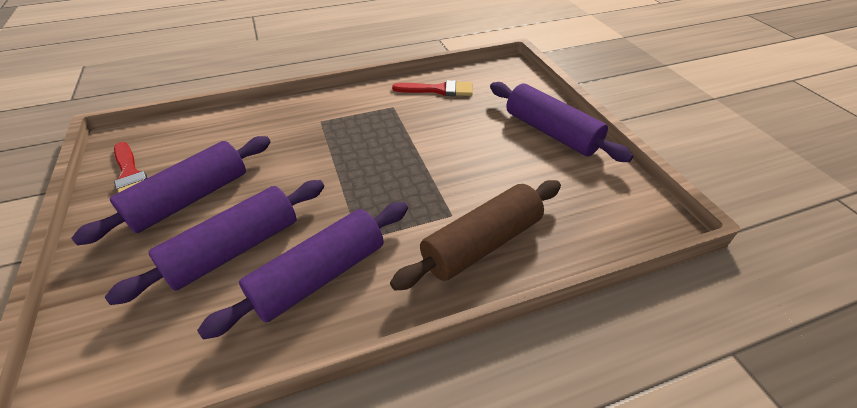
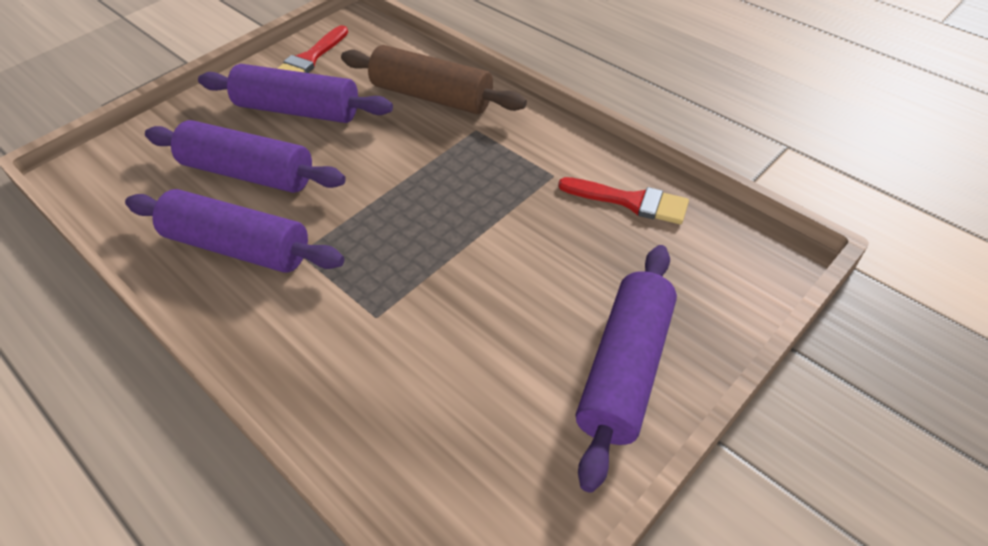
camera: 65 degrees right, 5 degrees up
brown rolling pin [390,180,561,291] -> brown rolling pin moved to [341,45,527,114]
red brush [392,80,473,96] -> red brush turned 45 degrees counterclockwise [558,177,689,224]

